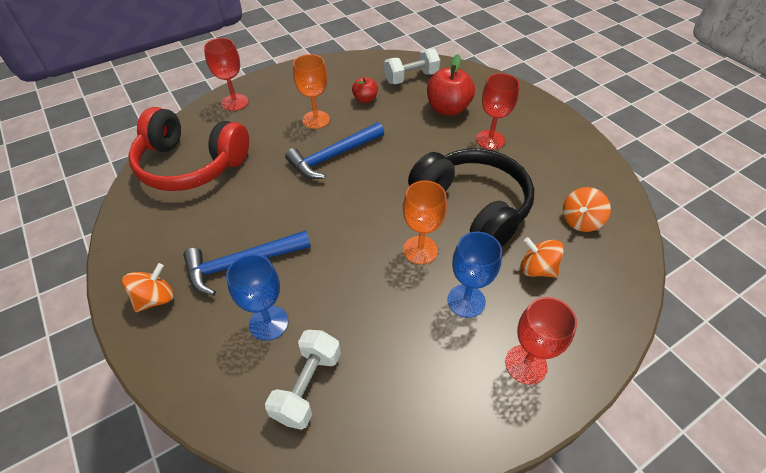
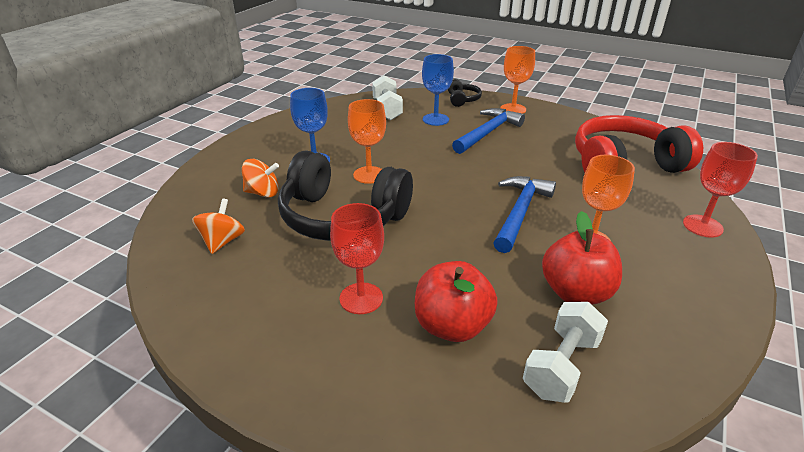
camera: 150 degrees right, 15 degrees down
orange spinning top [122,263,174,312] -> orange goblet [500,46,535,114]
red apple [352,77,378,103] -> red apple [542,211,622,305], size x1.78
red goblet [505,297,577,385] -> none
none -> black headphones [448,79,482,107]

